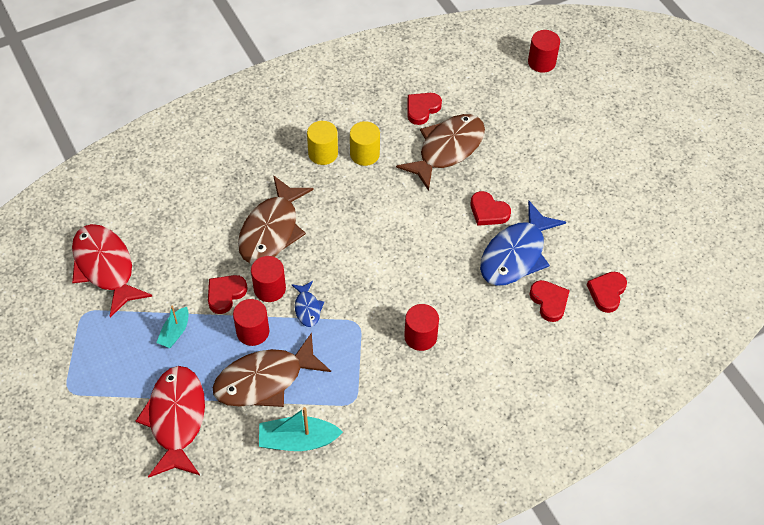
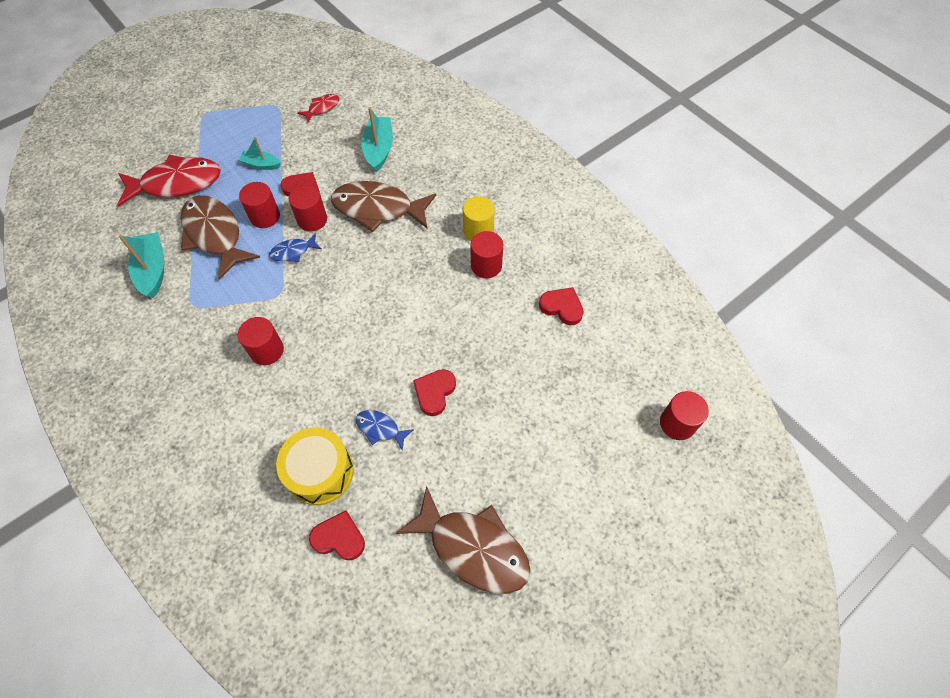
camera: 80 degrees right, 5 degrees up
red fish [72,224,153,318] -> red fish [297,94,339,123], size x0.47
yellow cylinder [350,121,380,166] -> red cylinder [471,231,503,278]
brown fish [396,114,485,191] -> brown fish moved to [396,486,531,594]
blue fish [480,201,566,286] -> blue fish [356,410,414,450], size x0.47
red heart [529,280,570,322] -> yellow drum [276,428,354,505]
none -> turquoise boat [361,107,393,172]

